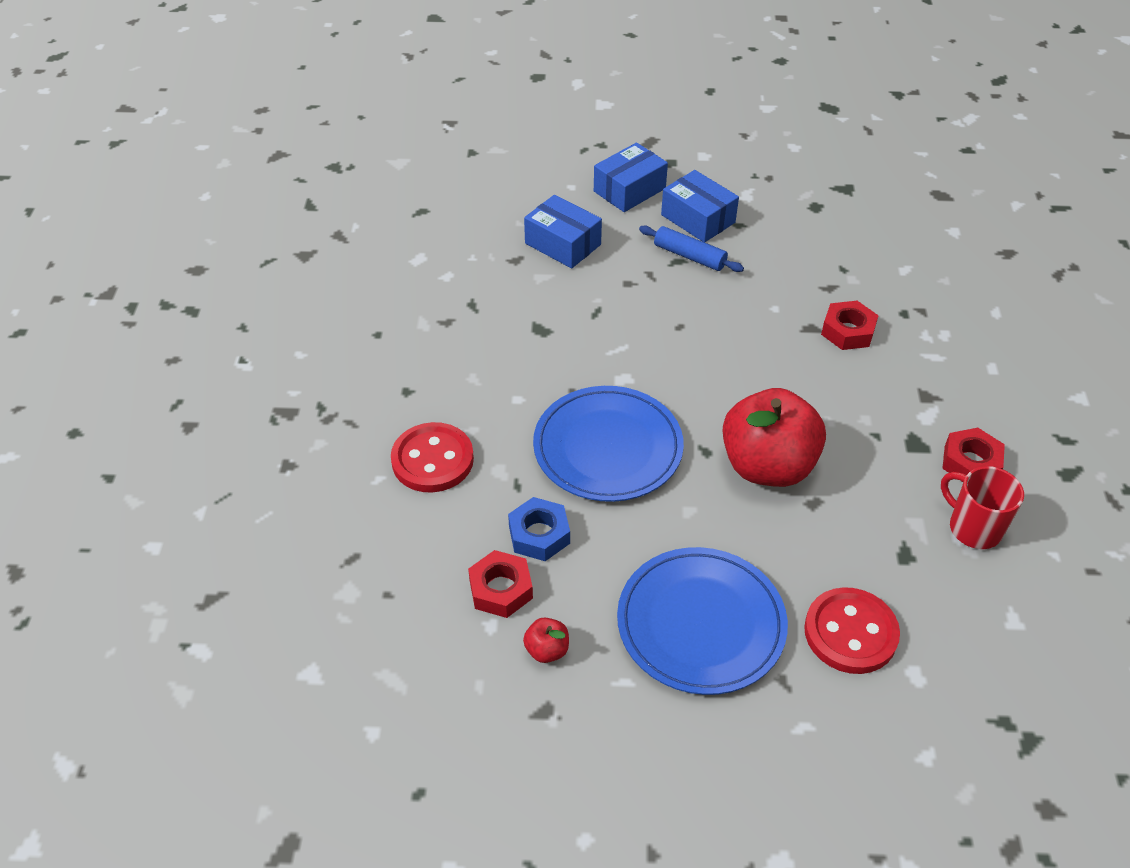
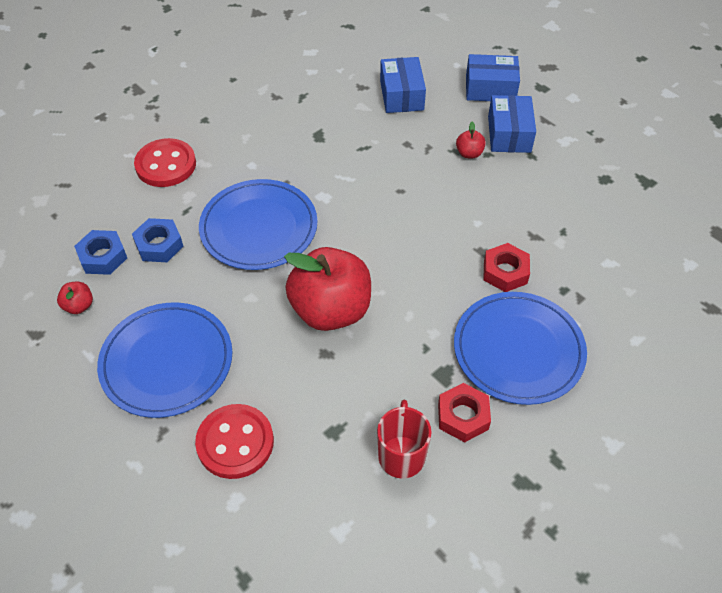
camera: 45 degrees right, 5 degrees up
red nut [468,550,533,618] -> blue nut [74,230,127,275]
blue rolling pin [639,226,744,272] -> red apple [456,122,486,158]
none -> blue plate [454,292,587,405]

